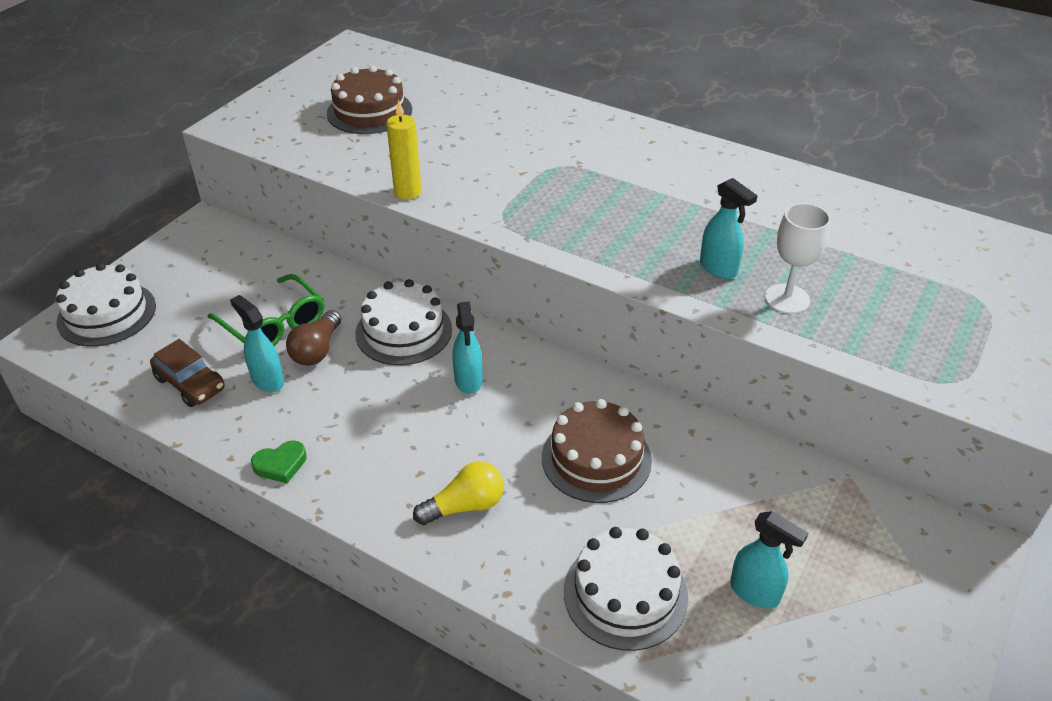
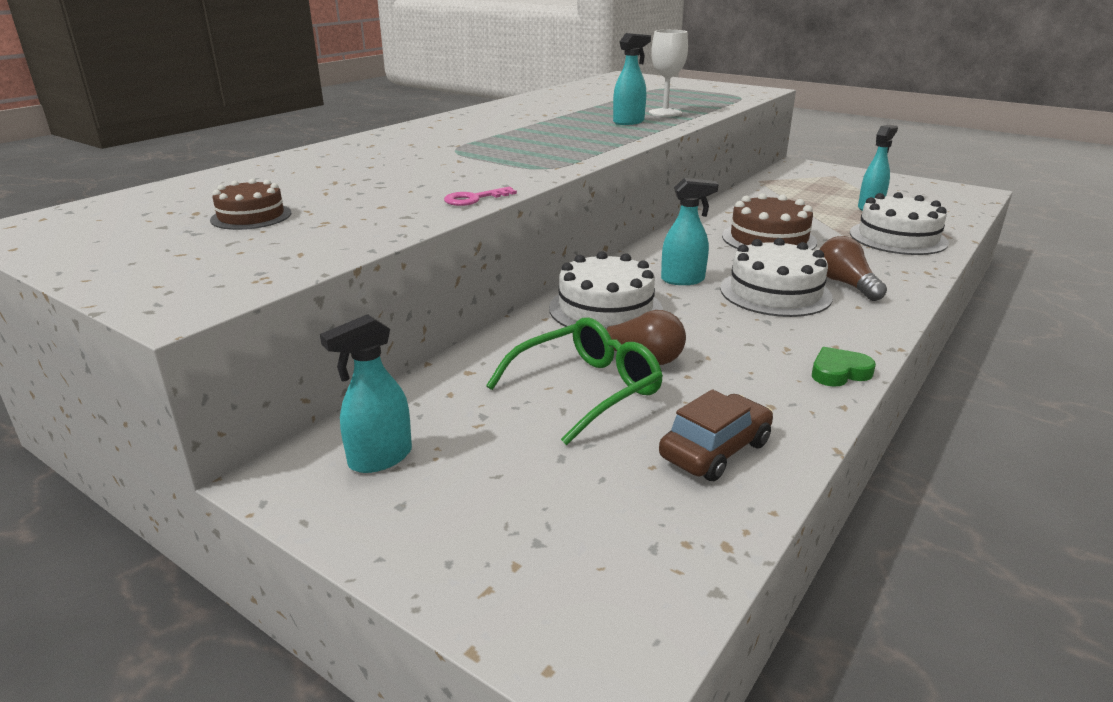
camera: 85 degrees left, 15 degrees down
white cake [56,263,156,347] -> white cake moved to [720,238,833,317]
turquoise spray bottle [230,295,284,392] -> turquoise spray bottle moved to [320,314,412,473]
green heart [251,440,307,483] -> green heart turned 90 degrees counterclockwise [812,347,876,387]
brown cake [327,65,412,134] -> brown cake [210,179,291,230], size x0.60
yellow candle [386,100,422,200] -> pink key [444,187,517,206]
yellow light bulb [413,461,504,525] -> brown light bulb [820,236,887,301]

